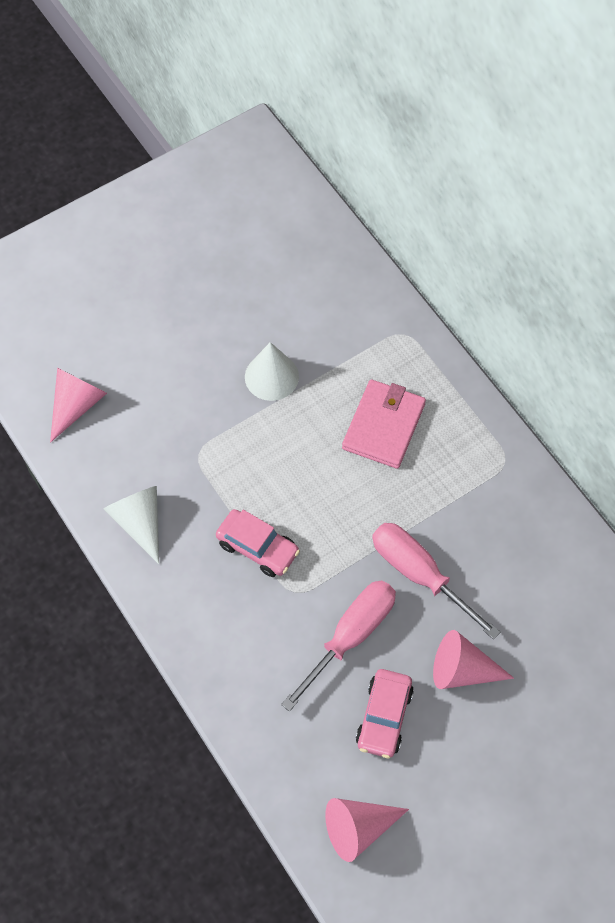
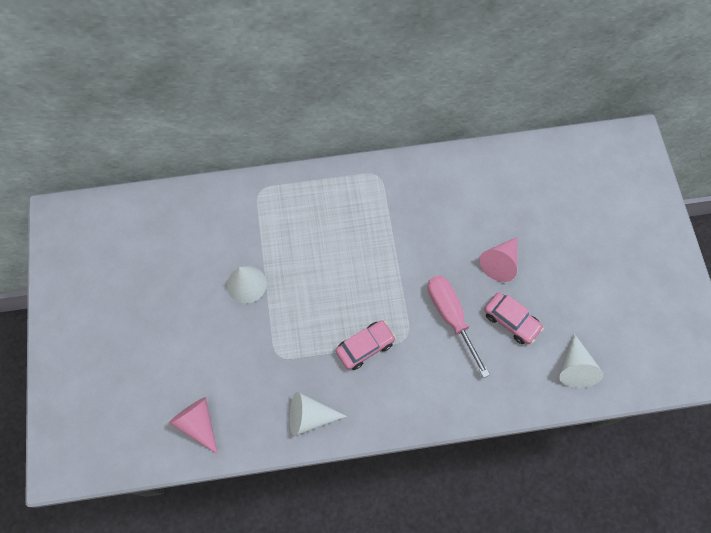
camera: 65 degrees left, 5 degrees up
pink cone [325,798,409,862] -> white cone [559,334,603,388]
pink wallet [342,379,426,469] -> none
pink screwdriver [372,523,500,639] -> none

